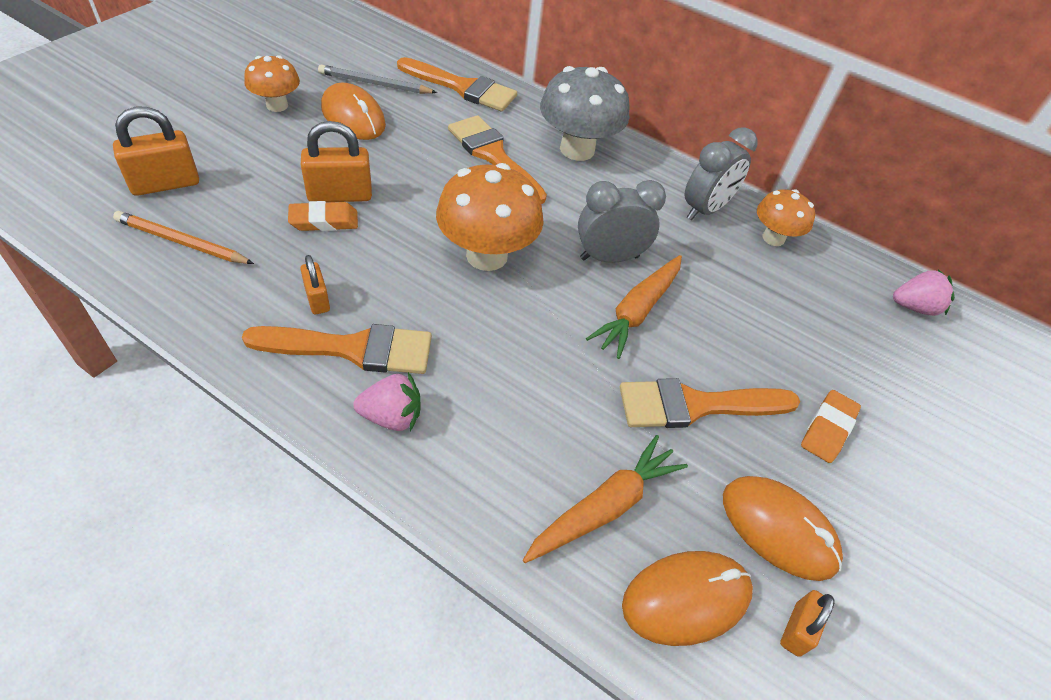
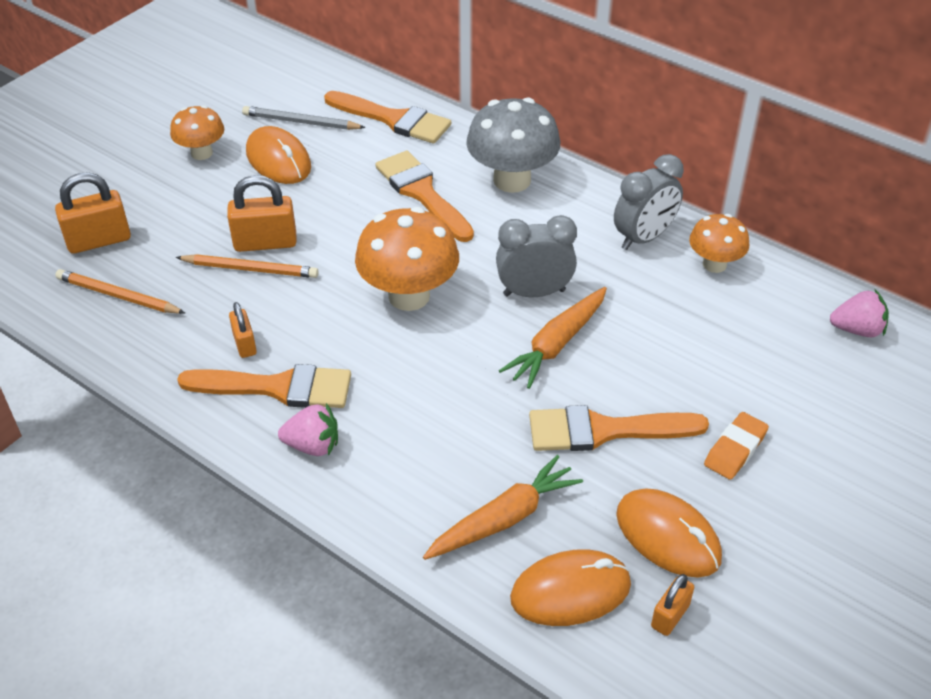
camera: 10 degrees right, 5 degrees down
orange eraser [288,201,358,231] -> orange pencil [176,254,319,278]

